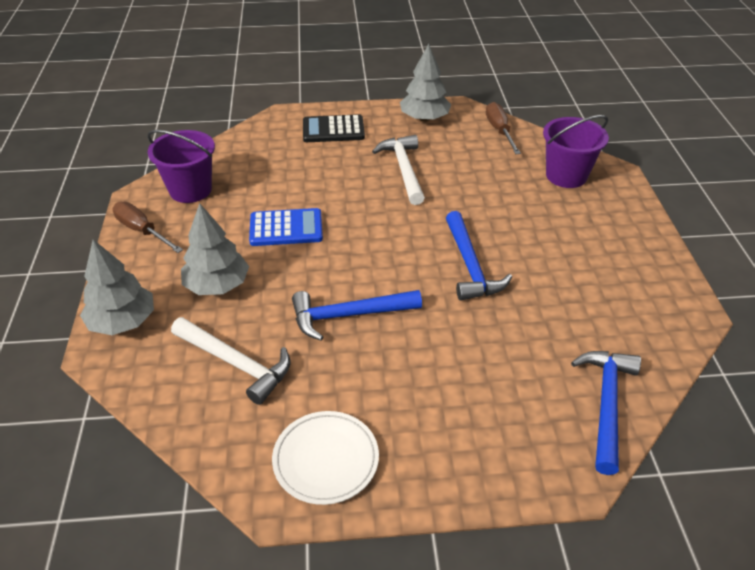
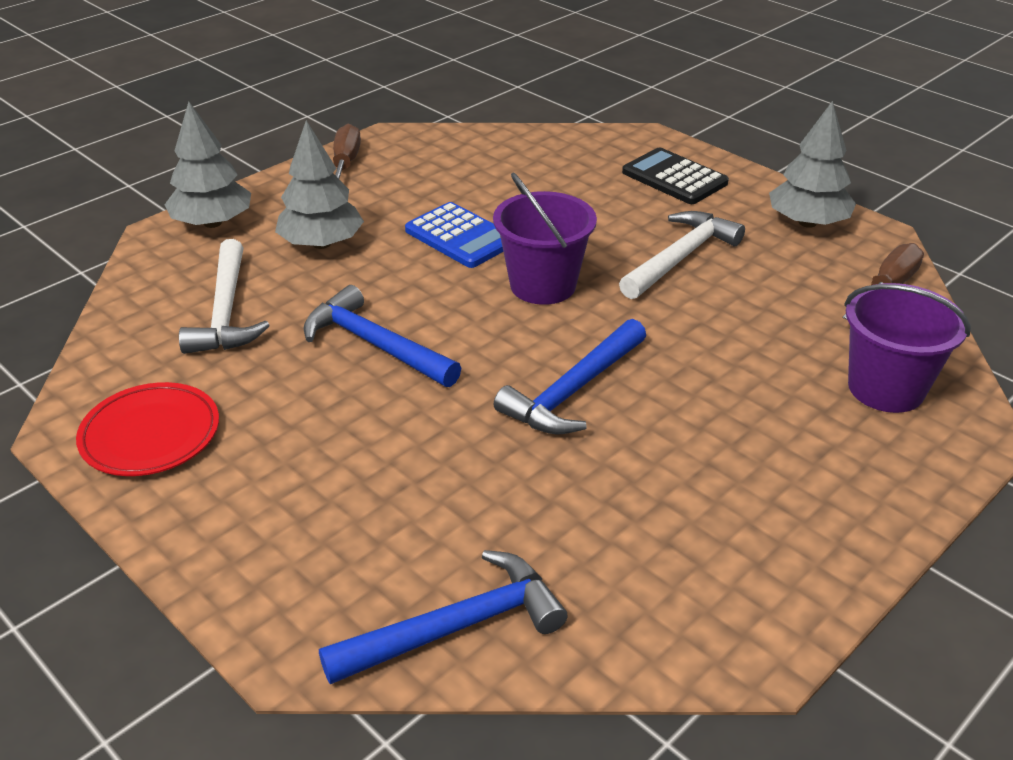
camera: 50 degrees right, 5 degrees down
purple bucket [147,130,215,203] -> purple bucket moved to [493,173,597,305]
white plate [272,411,379,505] -> red plate [76,382,219,476]

